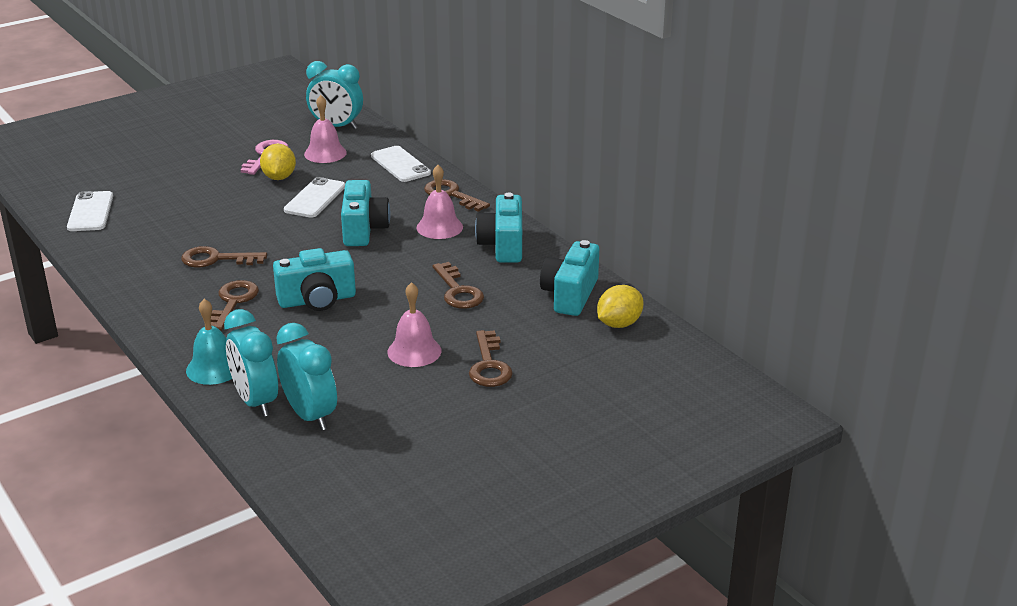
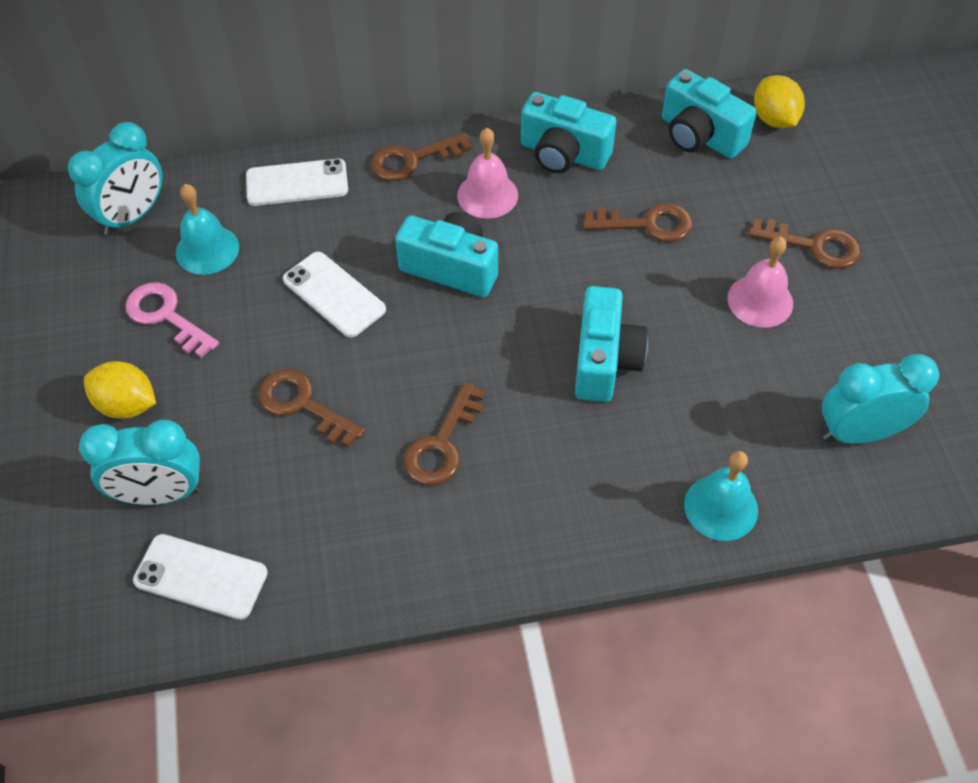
camera: 65 degrees left, 25 degrees up
brown key [211,280,259,331] -> brown key moved to [258,369,365,448]
turquoise clock [224,309,278,417] -> turquoise clock moved to [79,420,200,505]
yellow lemon [260,144,296,180] -> yellow lemon moved to [84,361,156,419]
pink bell [304,95,347,163] -> turquoise bell [176,184,239,275]

